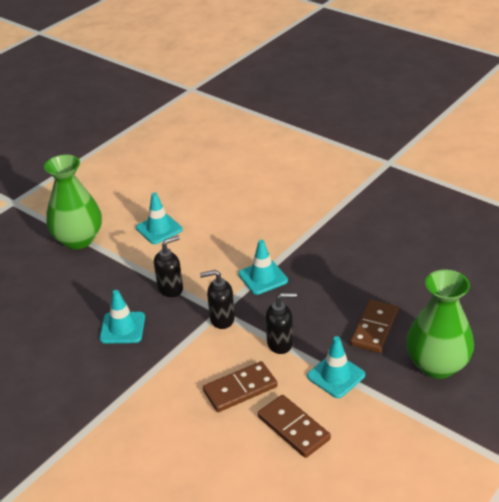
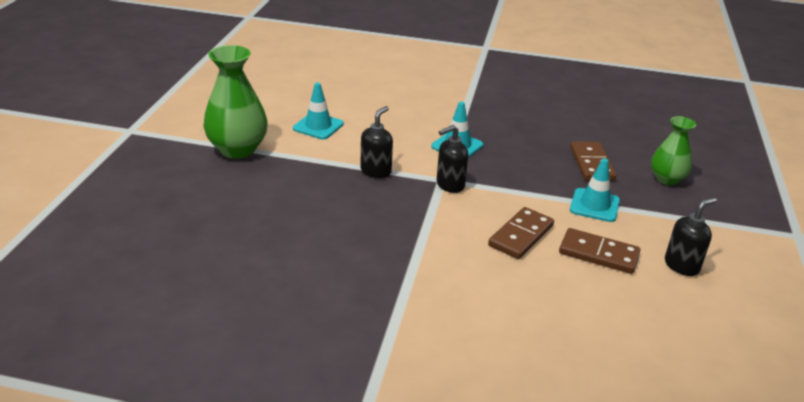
camera: 30 degrees left, 5 degrees down
turquoise traffic cone [100,290,145,344] -> none
black soap dispenser [266,293,297,354] -> black soap dispenser moved to [665,197,717,276]
green vase [406,269,474,379] -> green vase [651,116,696,185], size x0.62

